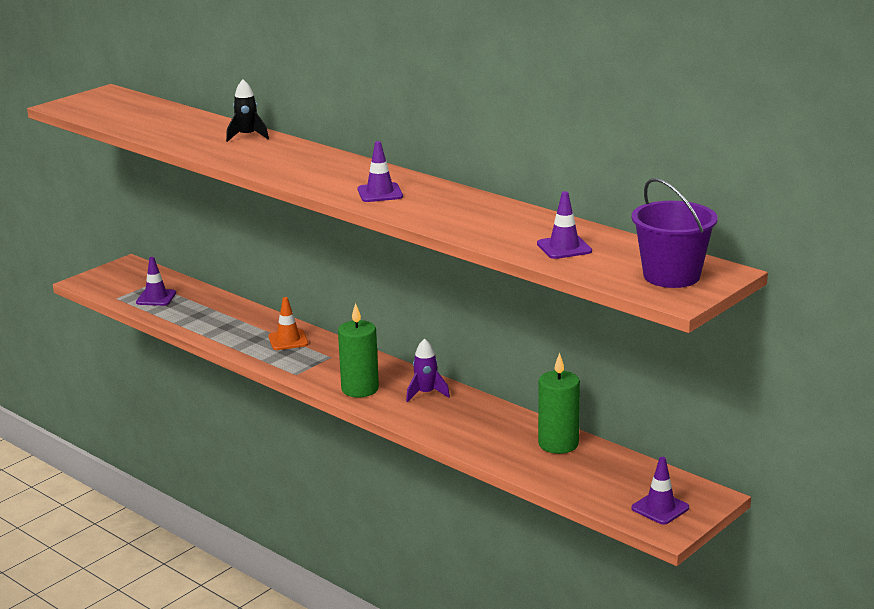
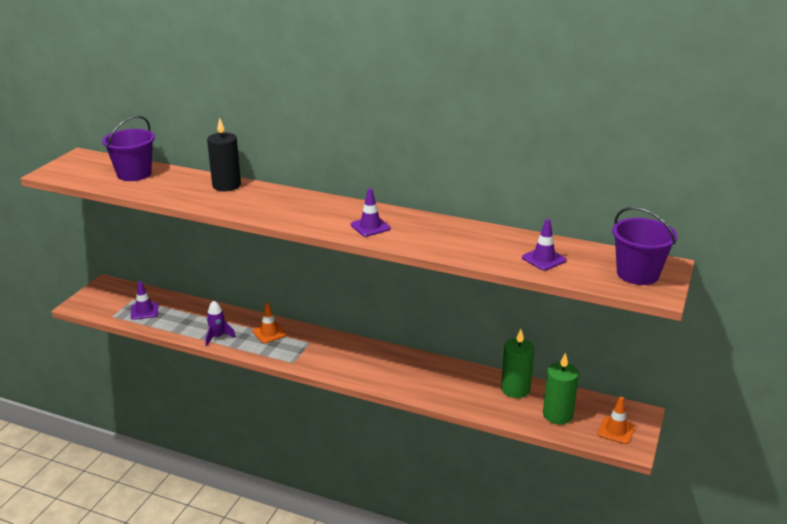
camera: 20 degrees left, 5 degrees up
black rocket [226,79,269,142] -> black candle [207,118,241,191]
green candle [338,303,379,397] -> green candle moved to [543,352,579,424]
purple rocket [406,338,450,402] -> purple rocket moved to [205,301,236,346]
purple traffic cone [631,457,689,524] -> orange traffic cone [598,397,635,444]
none -> purple bucket [102,115,155,181]

